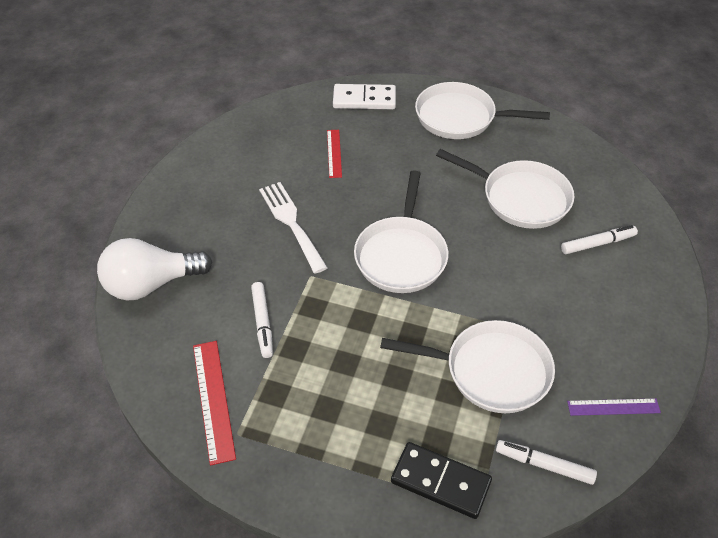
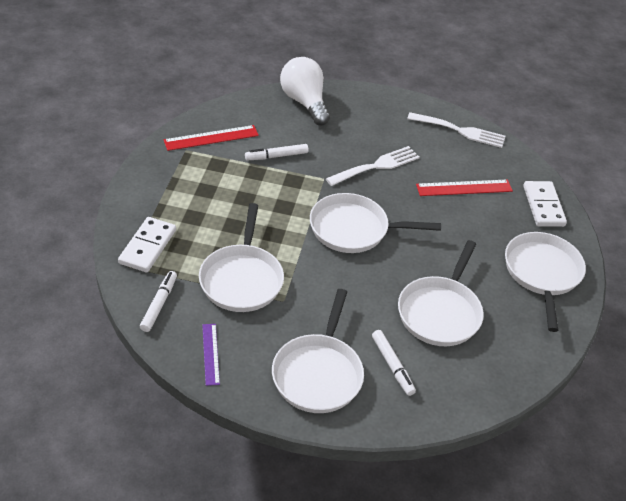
camera: 80 degrees right, 5 degrees down
red ruler [327,130,342,178] -> red ruler [416,179,513,196], size x1.54
black domino [391,442,492,519] -> white domino [118,217,176,272]
none -> white pan [272,289,364,413]
none -> white fork [407,112,505,148]

